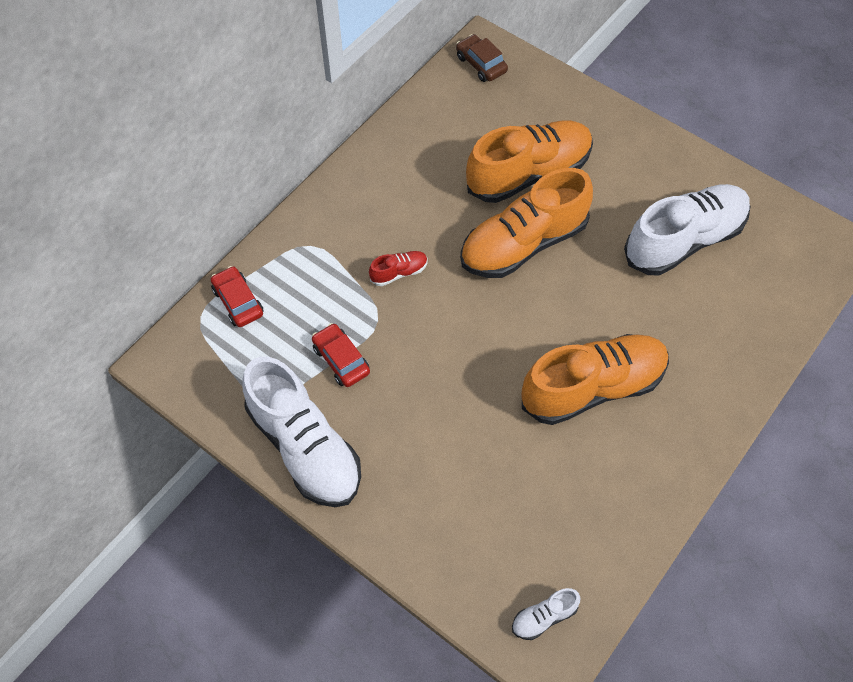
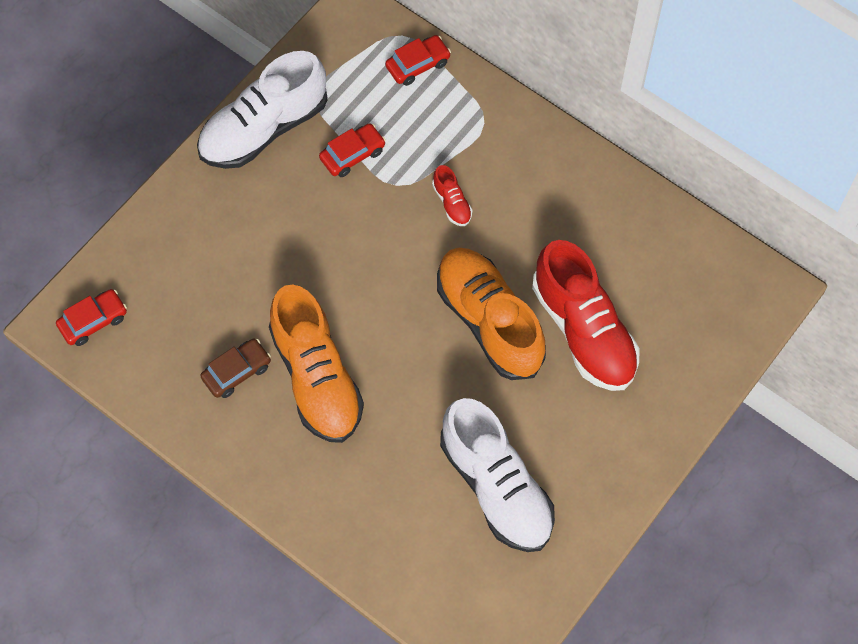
camera: 90 degrees right, 5 degrees up
brown car [456,34,508,82] -> brown car moved to [200,339,271,398]
orange shoe [466,120,593,203] -> red shoe [532,240,639,391]
white shoe [512,588,580,640] -> red car [56,289,127,346]

